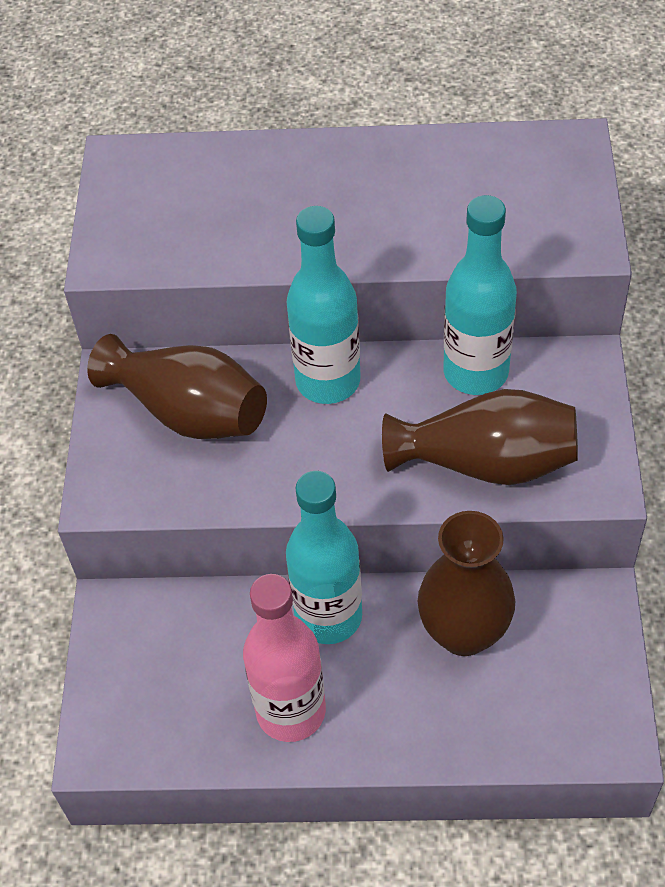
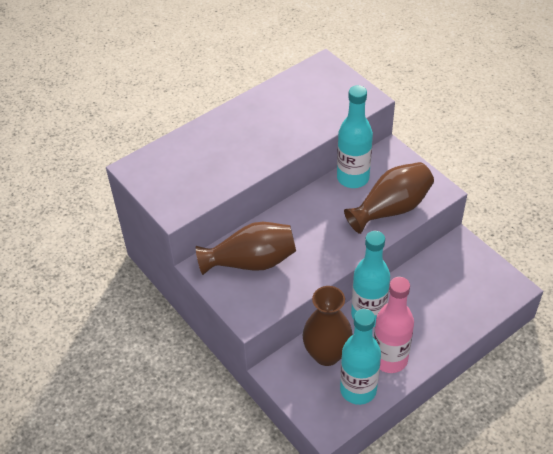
camera: 40 degrees left, 5 degrees down
turquoise bottle [287,206,361,404] -> turquoise bottle moved to [340,309,381,405]
brown vase [418,511,515,656] -> brown vase moved to [303,286,353,366]

